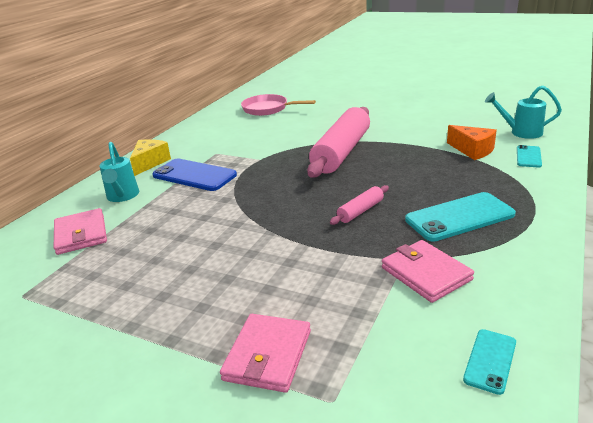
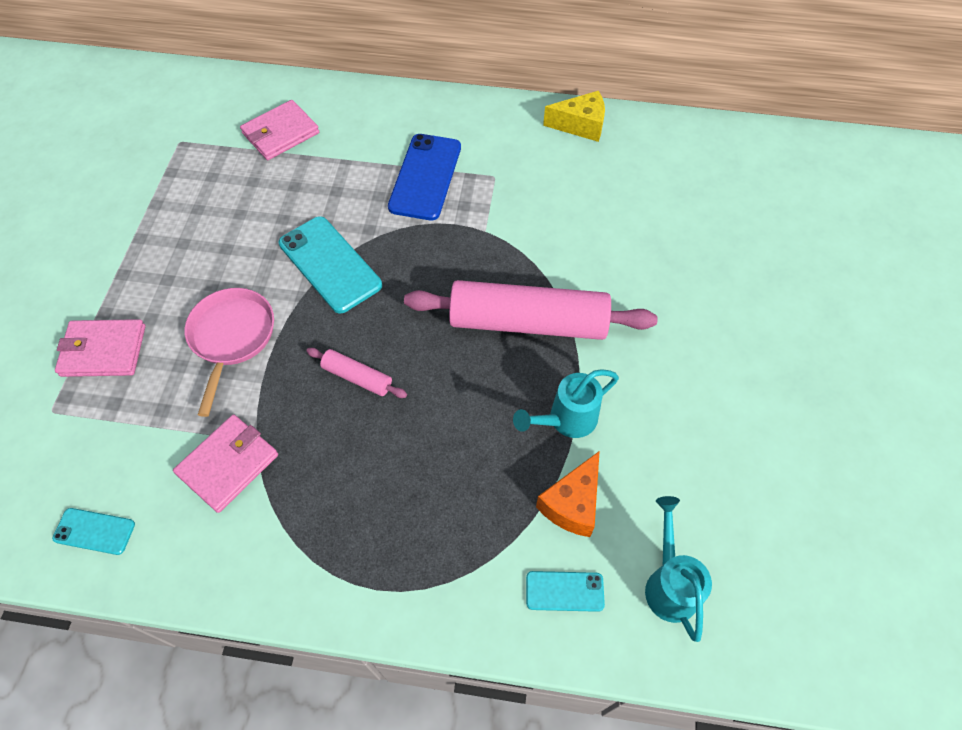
camera: 70 degrees right, 30 degrees up
turquoise watering can [99,142,139,202] -> turquoise watering can moved to [513,369,619,438]
yellow cheese [130,139,171,176] -> yellow cheese moved to [543,91,605,142]
pink pan [241,94,316,116] -> pink pan moved to [184,288,274,417]
turquoise phone [405,192,516,242] -> turquoise phone moved to [279,216,382,314]

